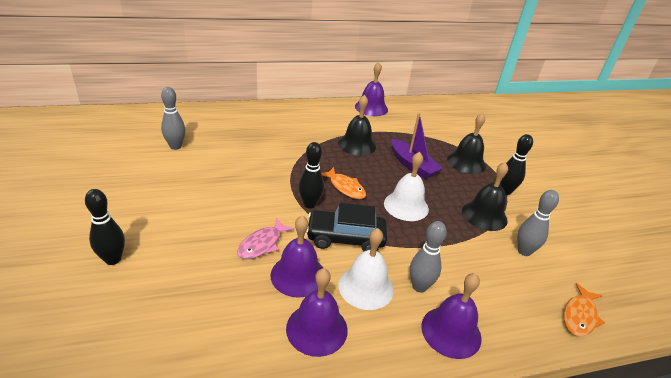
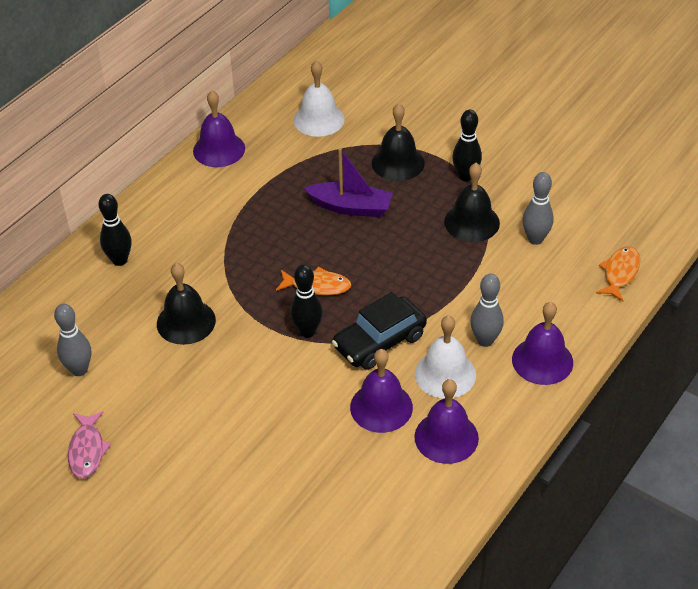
camera: 35 degrees left, 10 degrees up
black bowling pin [85,189,125,265] -> black bowling pin moved to [98,194,131,266]
pink fish [237,218,295,259] -> pink fish moved to [68,411,111,479]
black bell [338,95,376,156] -> black bell moved to [157,263,216,345]
white bell [384,152,429,221] -> white bell moved to [294,60,345,137]
orange fish [564,283,605,337] -> orange fish turned 150 degrees counterclockwise [596,246,640,301]

